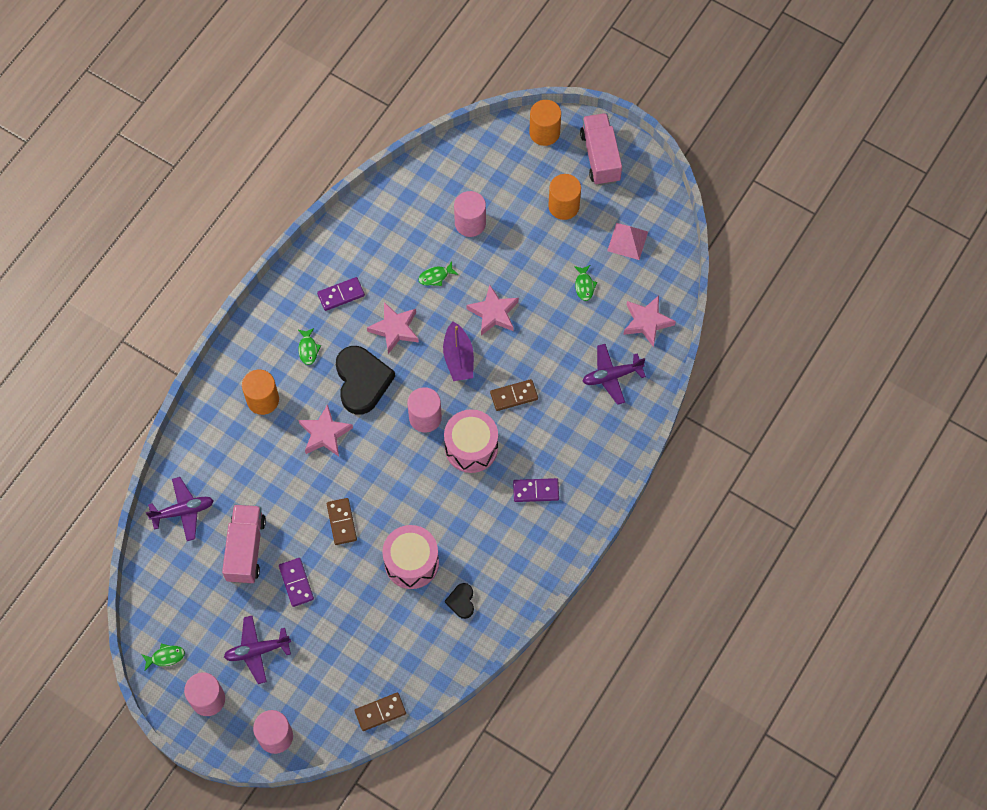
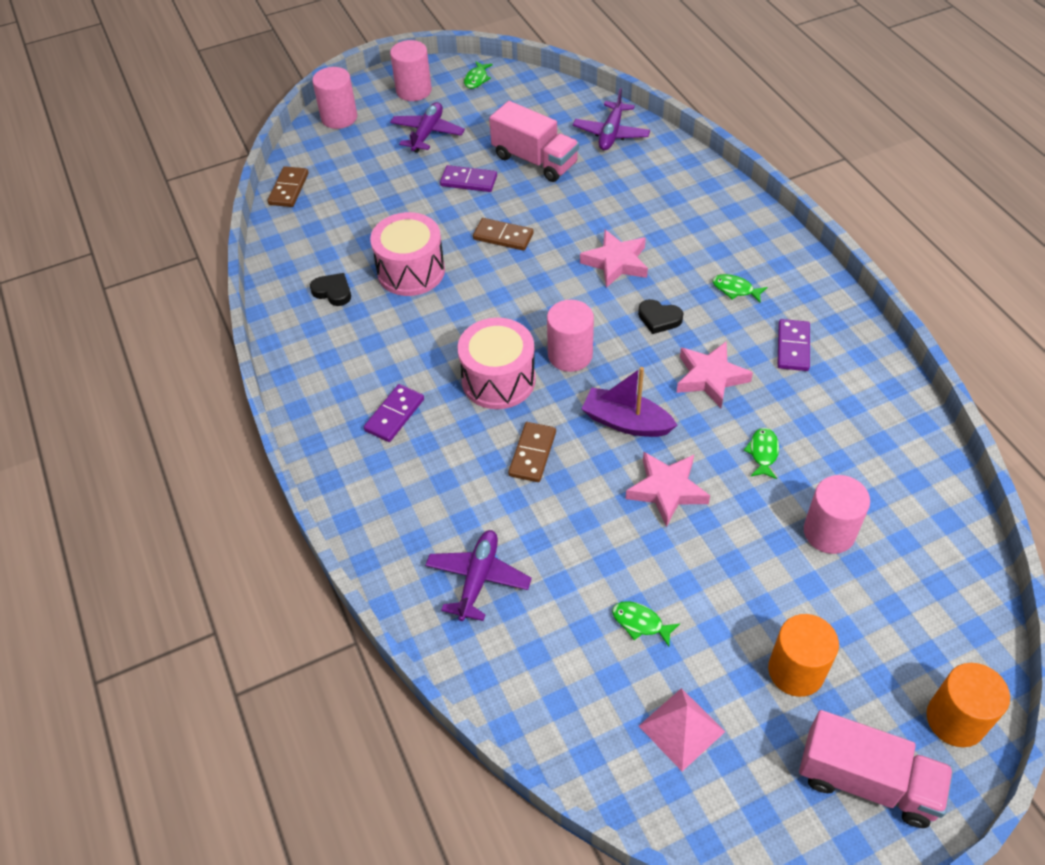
camera: 125 degrees right, 15 degrees down
orange cylinder [242,370,279,415] -> none
black heart [336,346,395,415] -> black heart [638,299,683,334], size x0.48
pink star [623,296,676,347] -> none

